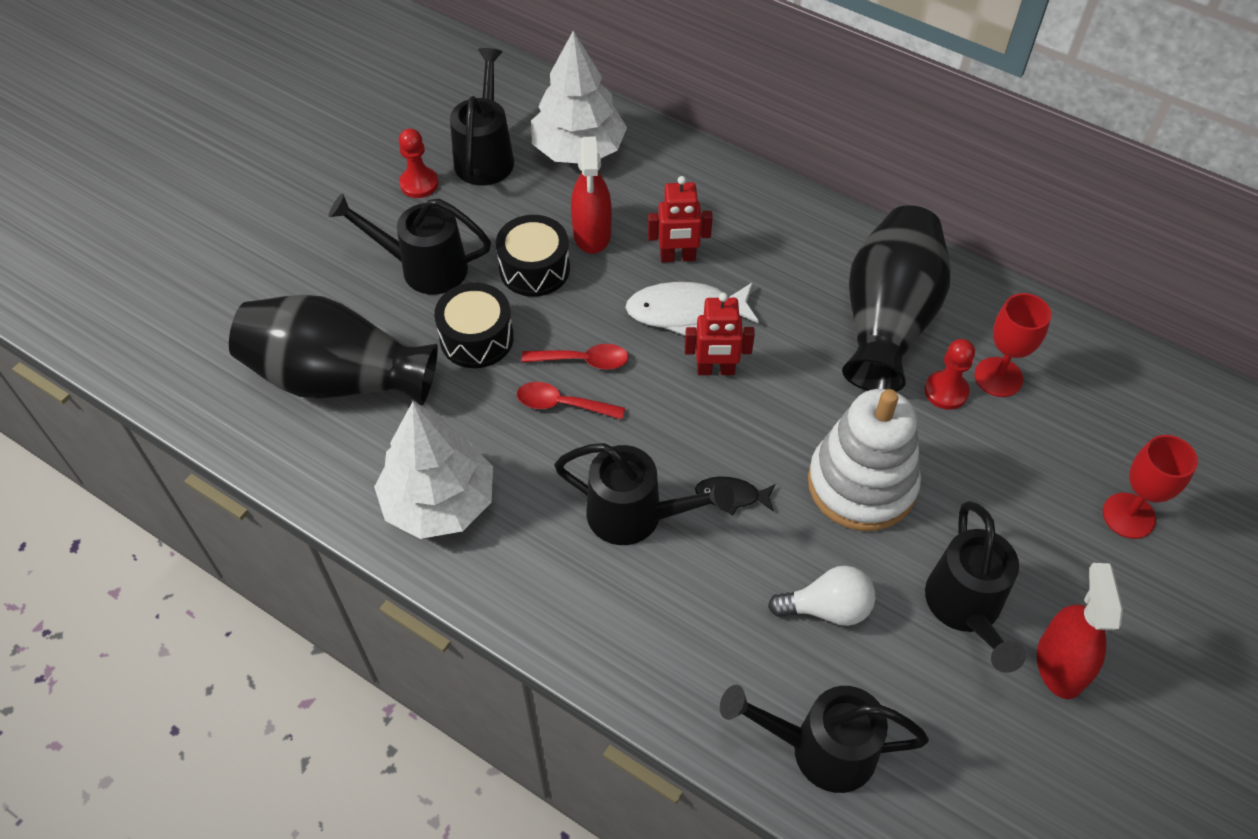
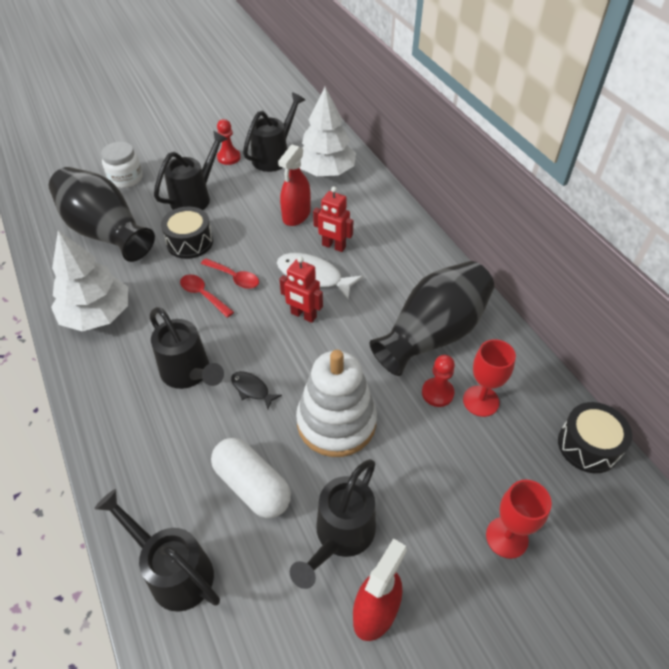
camera: 30 degrees right, 5 degrees down
black watering can [328,193,491,295] -> black watering can turned 90 degrees clockwise [154,131,227,210]
black drum [496,215,570,297] -> black drum moved to [558,402,632,473]
white light bulb [768,566,875,626] -> white capsule [211,438,291,518]
none -> white jar [101,142,143,188]

